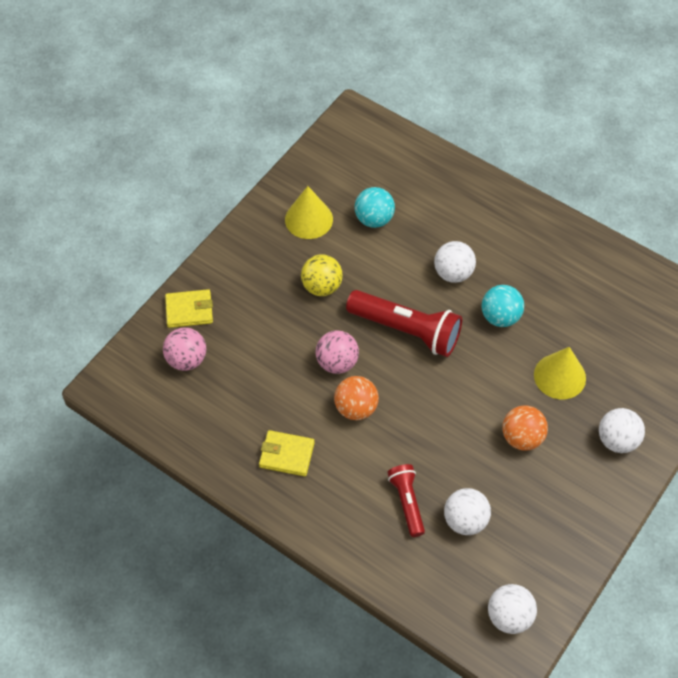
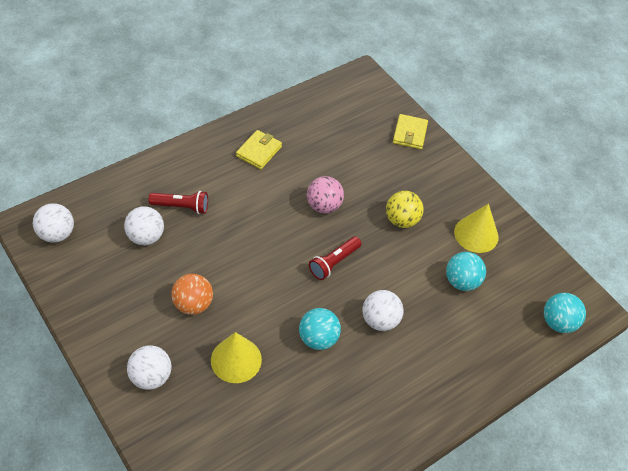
camera: 105 degrees right, 5 degrees down
pink ball [163,327,206,371] -> none
orange ball [334,376,379,420] -> none
red flashlight [346,290,462,357] -> red flashlight [309,236,361,280], size x0.57
none -> turquoise ball [544,293,586,333]

